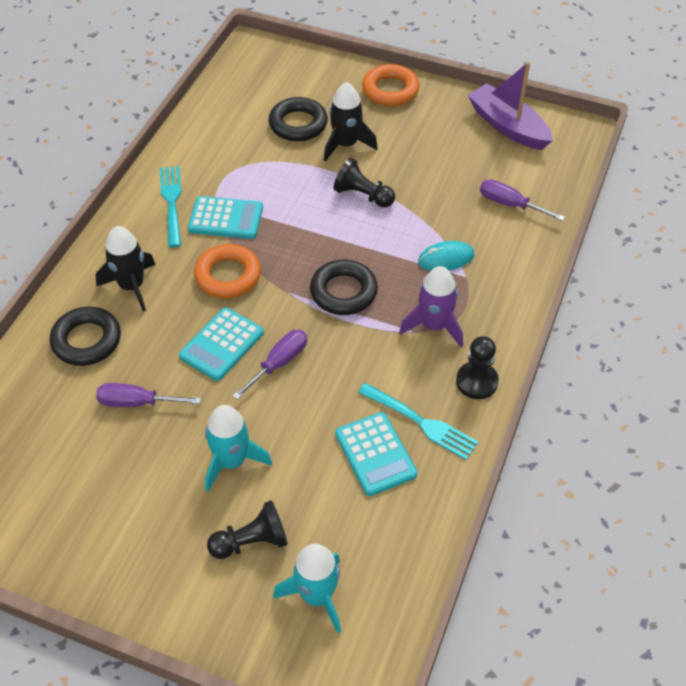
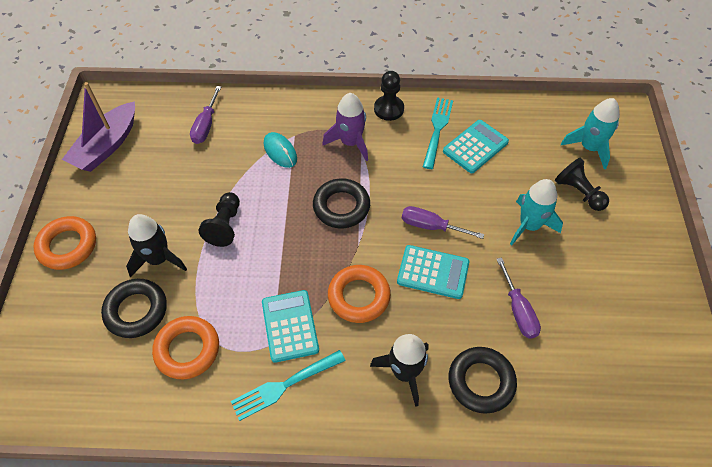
camera: 110 degrees left, 5 degrees up
none -> orange ring [152,316,219,380]

